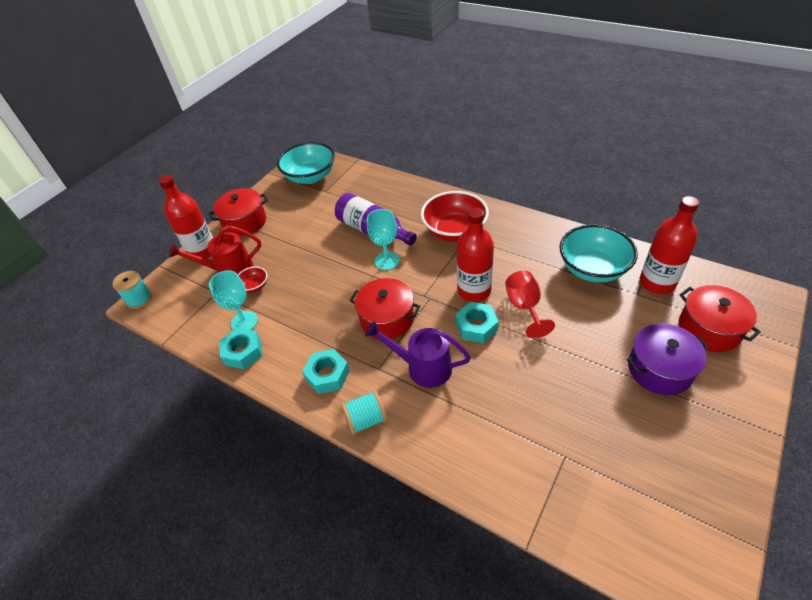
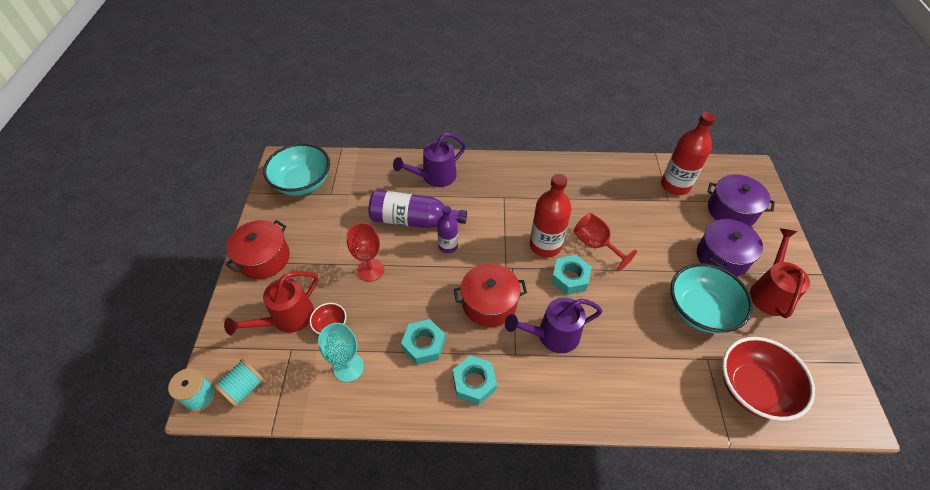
camera: 35 degrees left, 5 degrees up
red bottle [158,175,213,259] -> none
turquoise nut [219,328,262,370] -> turquoise nut moved to [401,319,445,365]
turquoise spool [341,390,387,435] -> turquoise spool moved to [213,359,264,407]
turquoise goblet [367,209,400,270] -> purple bottle [437,206,458,253]
red bowl [421,191,489,242] -> red bowl moved to [722,337,815,421]
turquoise bowl [559,224,638,283] -> turquoise bowl moved to [670,263,753,333]
red pot [679,285,761,352] -> purple pot [708,174,775,226]
none -> red goblet [346,223,384,282]
none -> purple watering can [393,133,466,187]
none -> red watering can [750,228,810,318]

